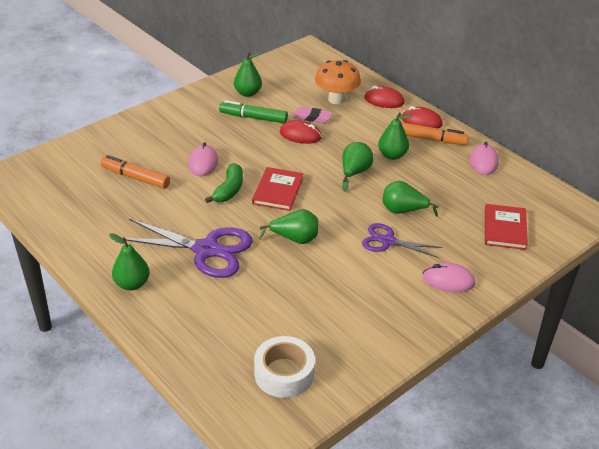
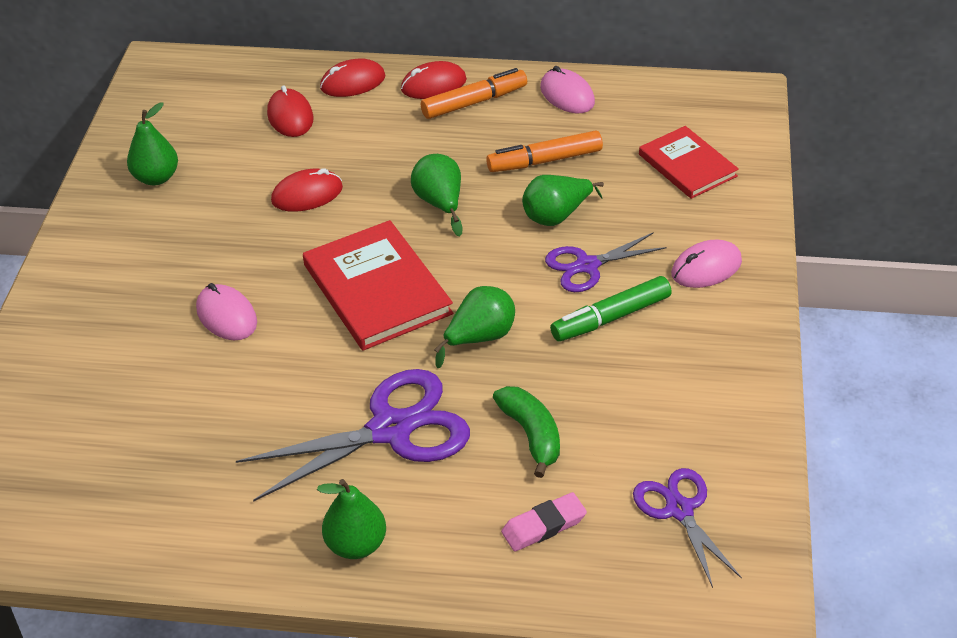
camera: 40 degrees left, 5 degrees up
orange marker [100,155,170,189] -> orange marker moved to [486,130,603,172]
green banana [205,163,243,203] -> green banana moved to [493,386,560,478]
green marker [219,100,288,123] -> green marker moved to [550,276,672,342]
red book [252,167,303,211] -> red book [303,220,453,351], size x1.53
white tape [254,336,315,398] -> purple scissors [633,468,742,588]
pink eraser [293,107,333,123] -> pink eraser moved to [501,492,587,551]
orange mushroom [315,60,361,104] -> red mouse [267,85,313,137]
green pear [378,113,412,160] -> none

